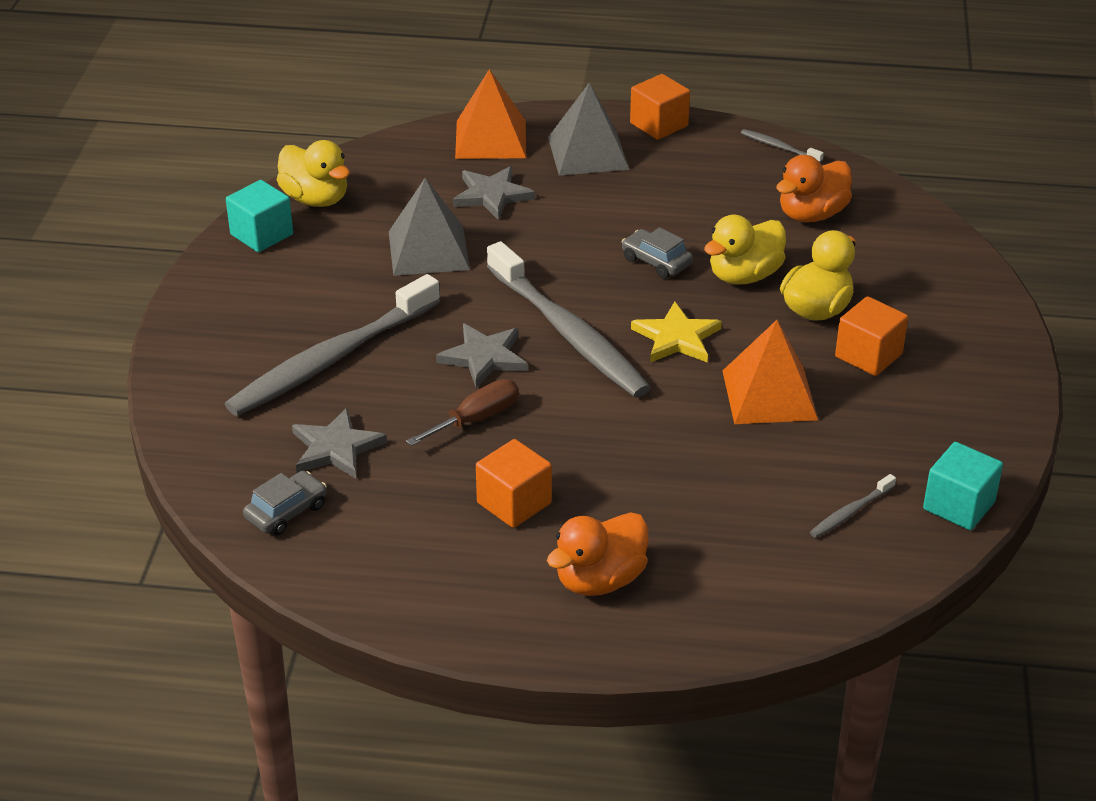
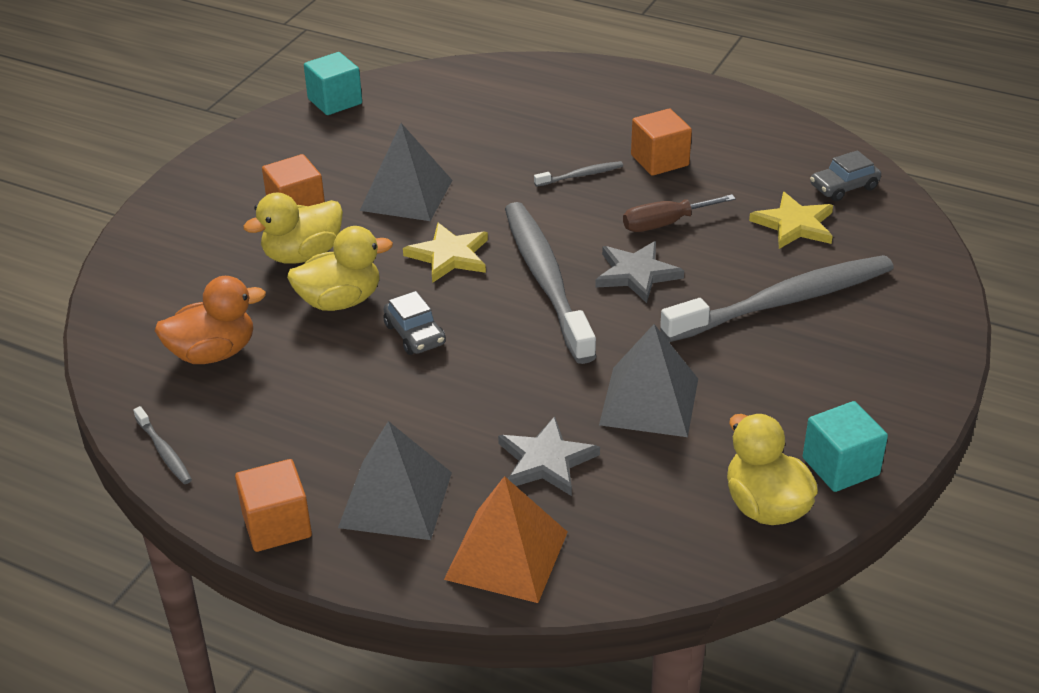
camera: 160 degrees left, 0 degrees up
grey star [292,408,387,479] -> yellow star [749,192,833,249]
orange duck [547,512,649,596] -> none
orange pyramid [723,320,818,424] -> grey pyramid [360,123,452,221]
grey toothbrush [810,474,896,538] -> grey toothbrush moved to [534,161,623,187]

